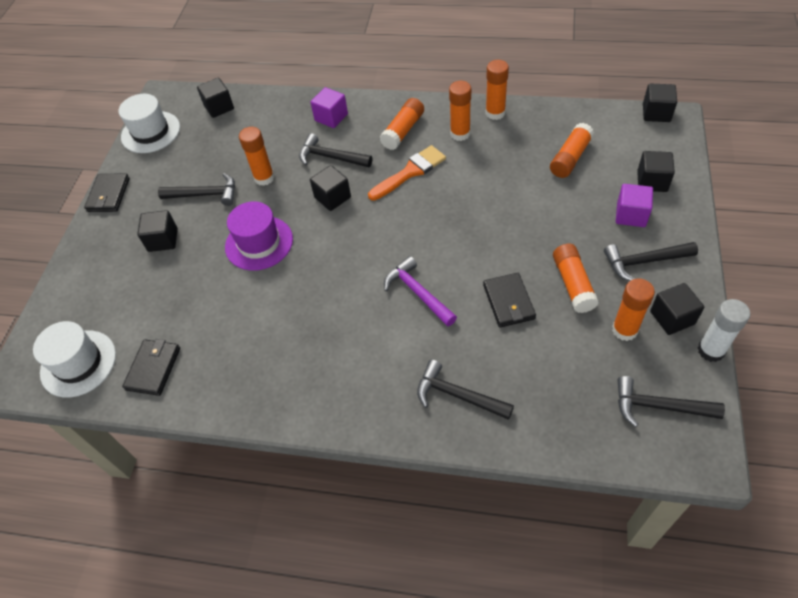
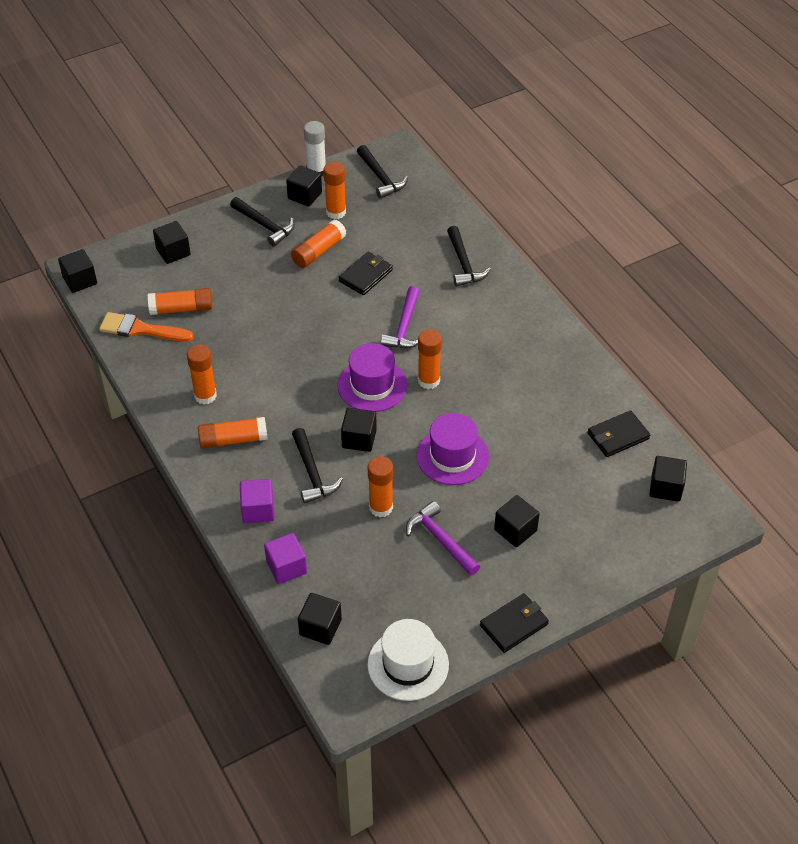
camera: 135 degrees left, 5 degrees down
white hat [33,321,116,398] -> black cube [649,456,687,502]
black hammer [158,173,235,206] -> purple hammer [406,501,480,576]
orange brush [368,145,446,201] -> orange brush moved to [99,312,194,342]
orange glue stick [486,60,509,120] -> orange glue stick moved to [418,329,442,389]
purple cube [616,184,653,227] -> purple cube moved to [264,533,307,584]
none -> purple hat [337,343,407,412]

